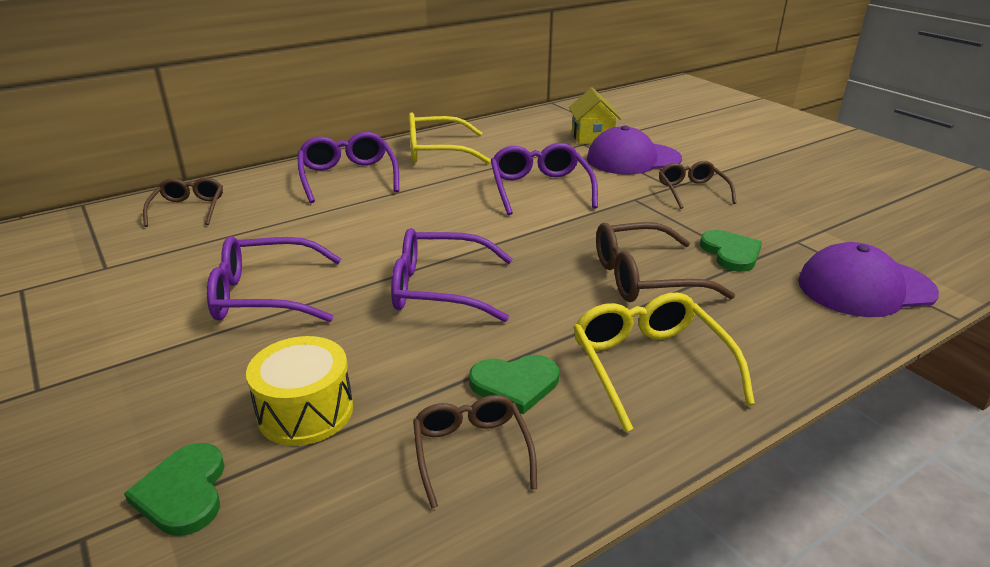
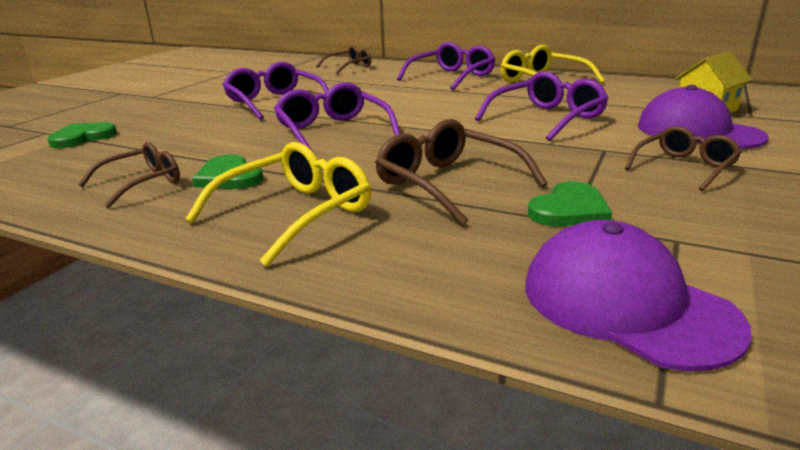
camera: 60 degrees right, 5 degrees down
yellow drum [246,336,353,446] -> none

